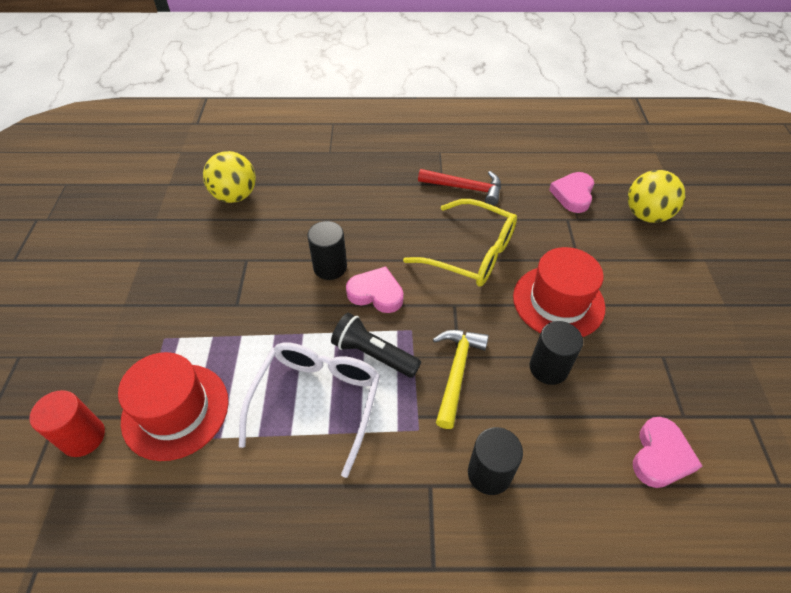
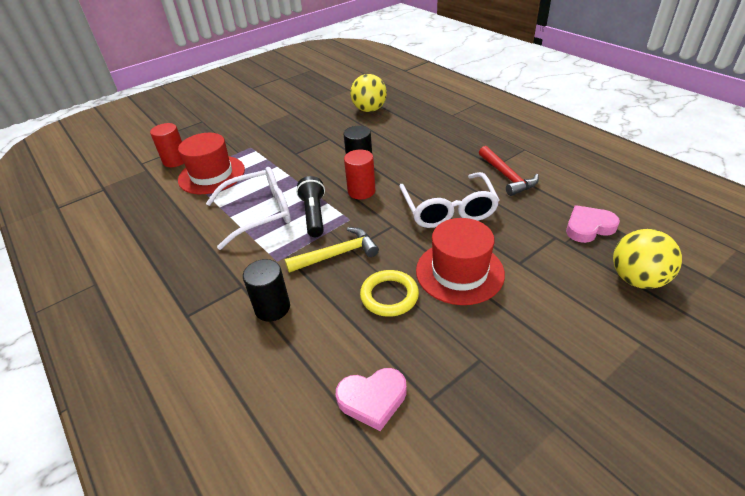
camera: 55 degrees right, 10 degrees down
pink heart [346,266,404,313] -> red cylinder [344,150,376,199]
yellow glasses [403,199,517,287] -> white glasses [399,172,500,228]
black cylinder [530,321,583,385] -> yellow ring [360,270,419,317]

